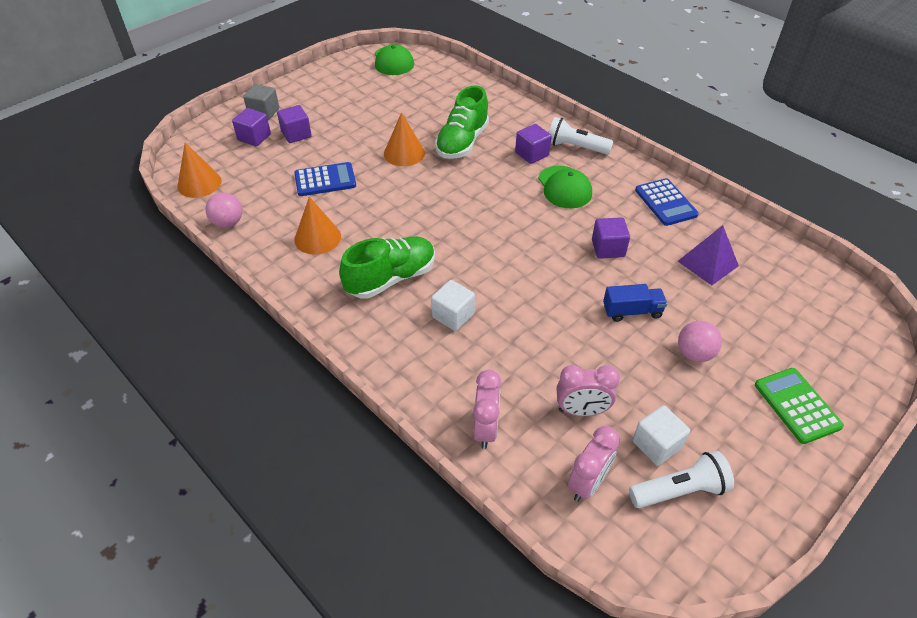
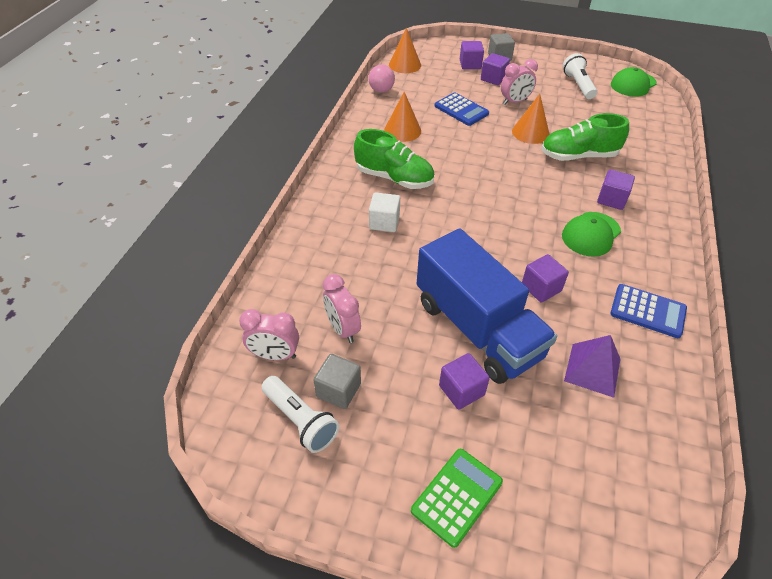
camera: 60 degrees right, 0 degrees up
pink clock [473,370,501,449] -> pink clock moved to [501,59,538,105]
white flashlight [549,117,614,155] -> white flashlight moved to [563,53,597,99]
blue truck [603,284,667,322] -> blue truck [417,228,557,384], size x2.44
white cube [632,405,690,466] -> grey cube [313,354,361,409]
blue calculator [635,178,699,226] -> blue calculator turned 105 degrees counterclockwise [610,284,687,338]
pink ball [678,321,722,362] -> purple cube [439,353,490,410]

